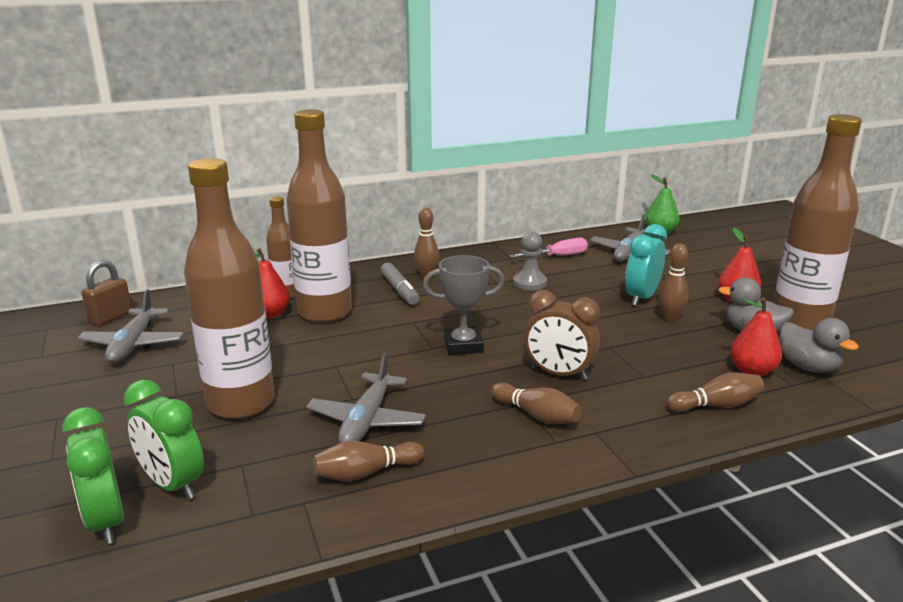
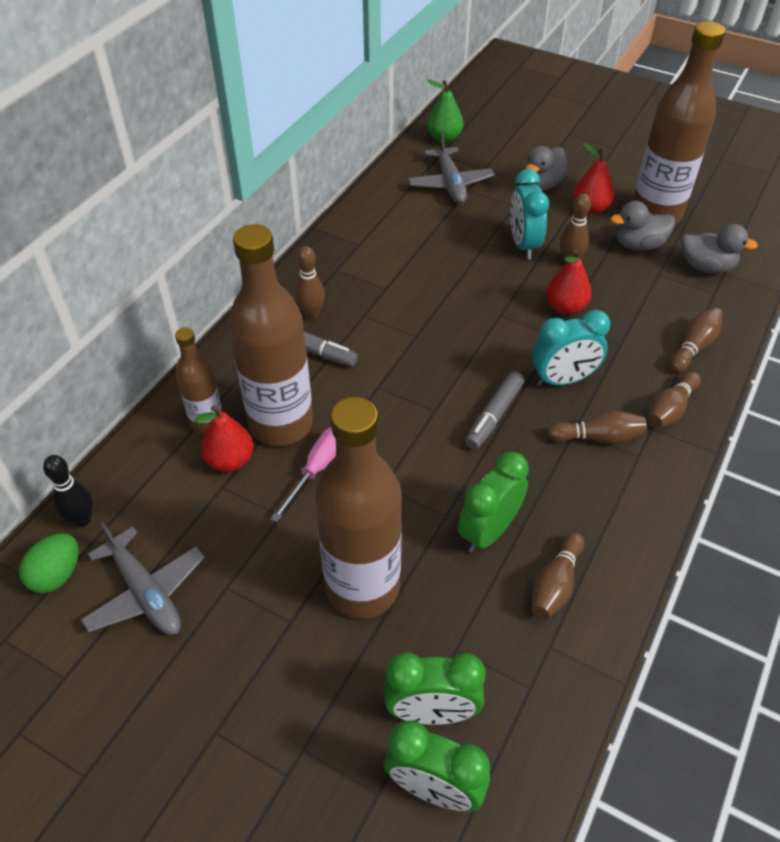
camera: 40 degrees left, 25 degrees up
brown padlock [81,260,132,326] -> green egg [19,533,79,593]
grey plane [306,353,426,443] -> green clock [458,452,529,553]
grey trophy [423,255,505,355] -> none
pink screwdriver [509,238,588,258] -> pink screwdriver moved to [271,427,336,522]
grey pawn [513,231,547,290] -> none
brown clock [524,290,600,380] -> turquoise clock [532,310,610,386]
red pear [730,298,782,377] -> red pear moved to [546,249,592,315]
none -> black bowling pin [43,455,93,527]
none -> grey marker [465,371,524,450]
none -> grey duck [524,146,569,191]
none -> brown bowling pin [647,371,701,429]

